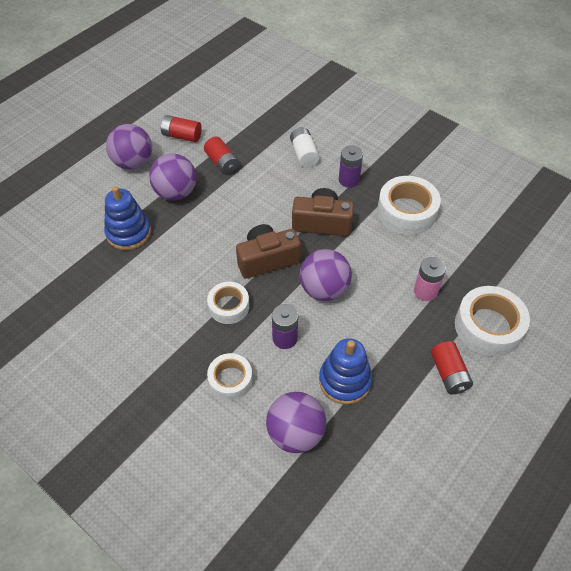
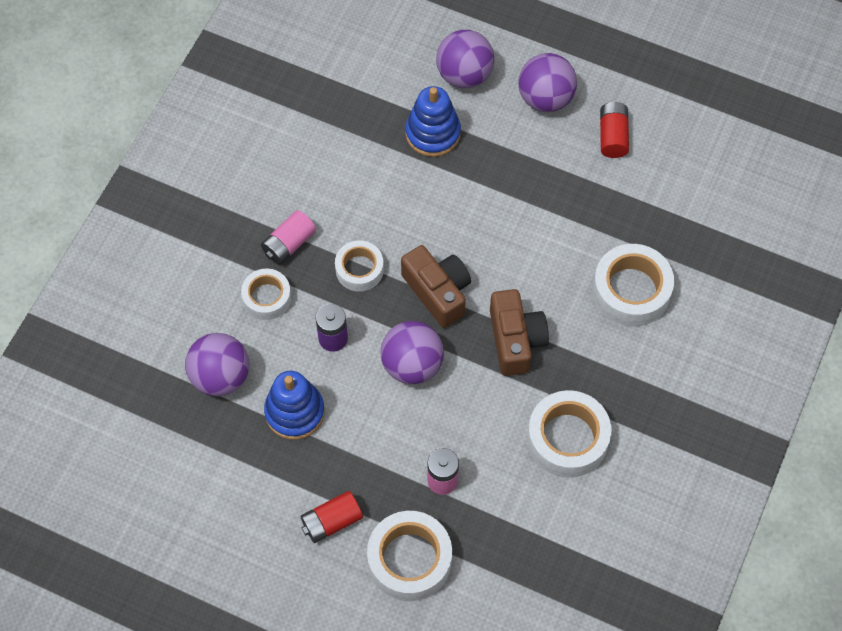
camera: 75 degrees right, 10 degrees up
purple ball [149,153,196,201] -> purple ball moved to [436,30,494,88]
red battery [204,137,240,175] -> none
white battery [290,127,319,167] -> white tape [592,244,674,327]
purple battery [339,145,363,188] -> none
none -> pink battery [261,210,316,264]

